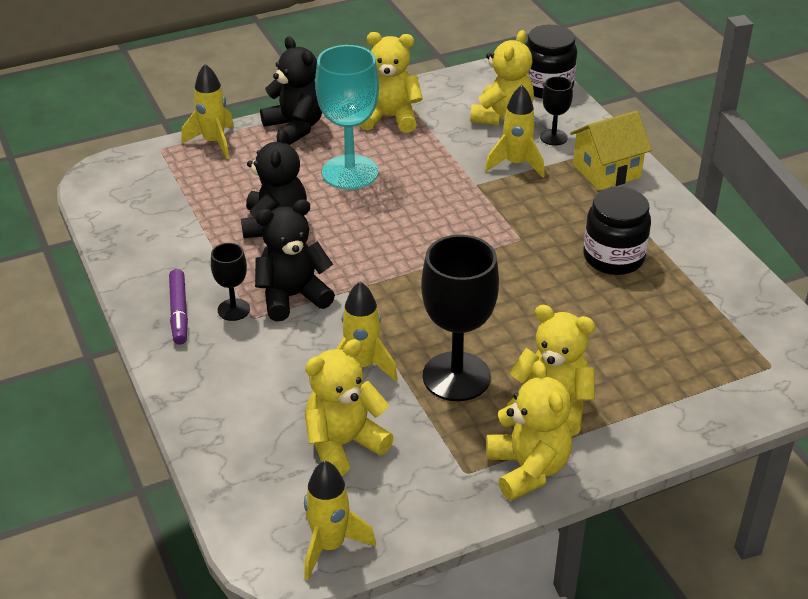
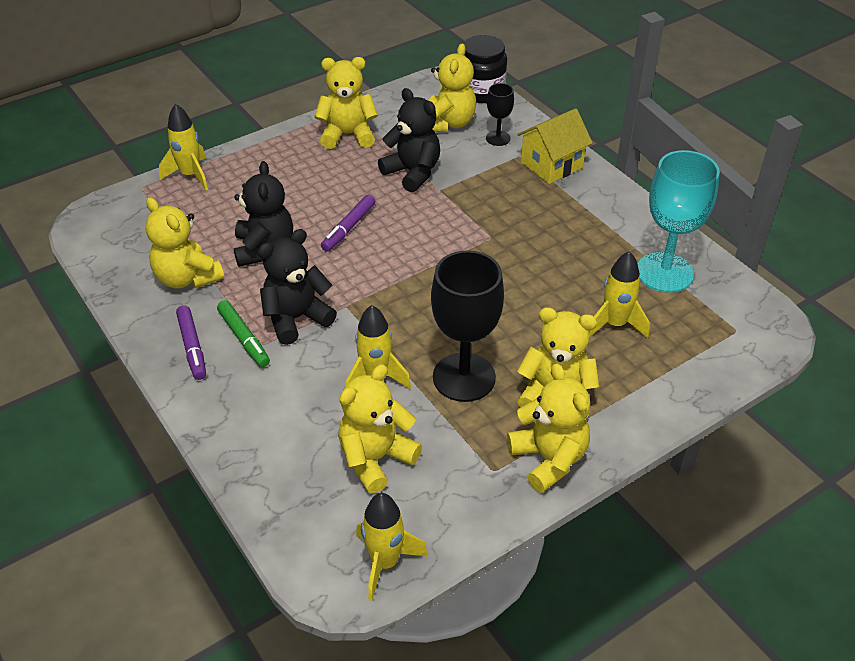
camera: 10 degrees left, 5 degrees up
black goblet [211,243,250,321] -> green marker [217,300,270,367]
black teddy bear [260,36,322,145] -> black teddy bear moved to [378,88,440,192]
turquoise goblet [315,45,379,190] -> turquoise goblet moved to [638,150,720,293]
yellow rocket [485,85,544,178] -> yellow rocket moved to [589,251,650,338]
black jar [583,187,651,275] -> none
none -> yellow teddy bear [146,197,224,289]
none -> purple marker [321,195,375,252]

